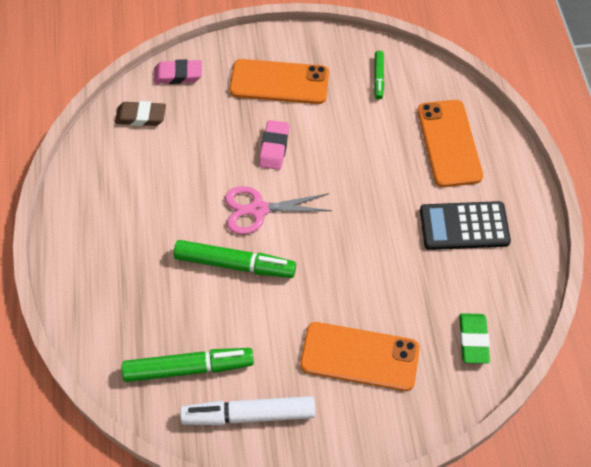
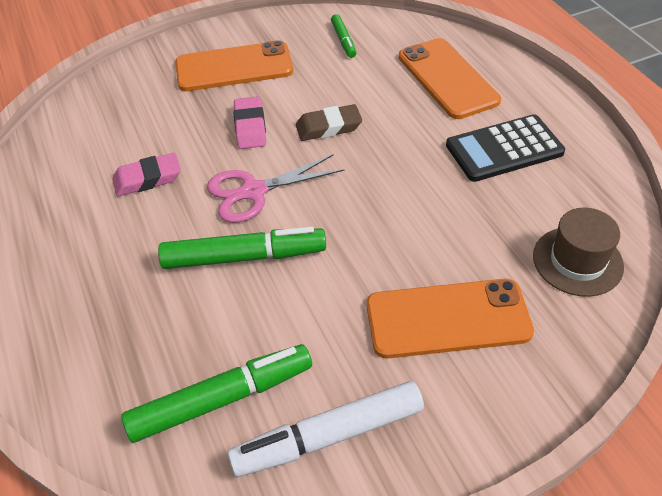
camera: 15 degrees left, 10 degrees down
brown eraser [115,101,166,126] -> brown eraser moved to [296,104,362,141]
pink eraser [154,59,202,84] -> pink eraser moved to [112,153,181,196]
green eraser [459,313,490,364] -> brown hat [533,207,624,297]

